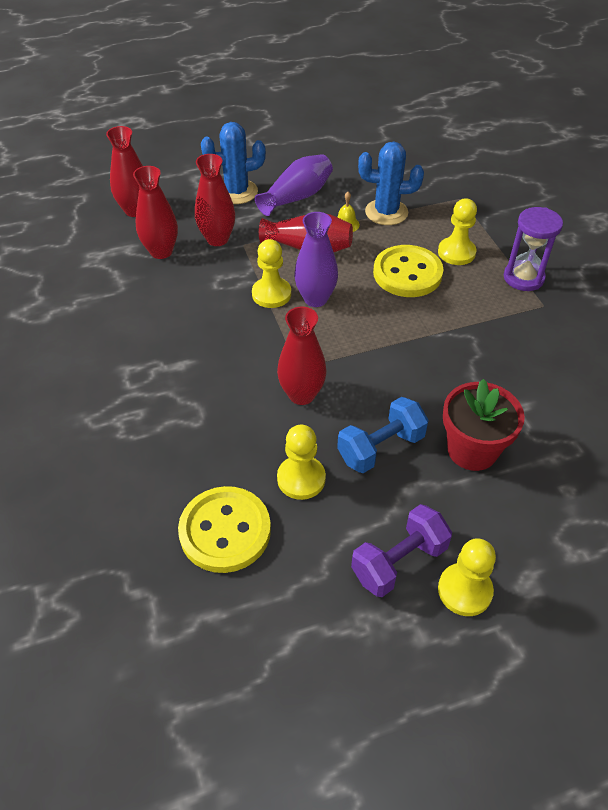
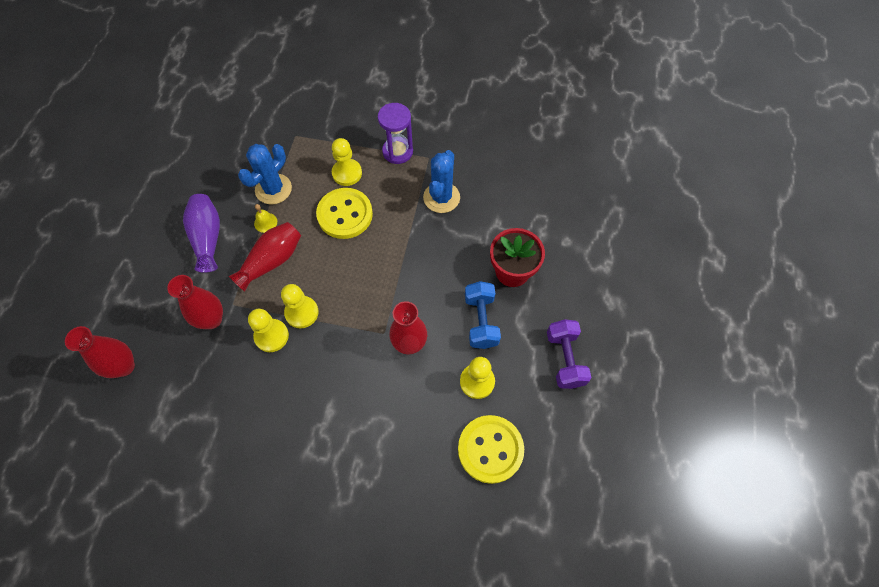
camera: 60 degrees left, 15 degrees up
red vase [133,166,178,259] -> none
blue cactus [201,122,266,204] -> blue cactus moved to [423,150,460,213]
purple vase [294,212,338,307] -> none
yellow pawn [438,538,496,616] -> yellow pawn moved to [248,309,289,352]

